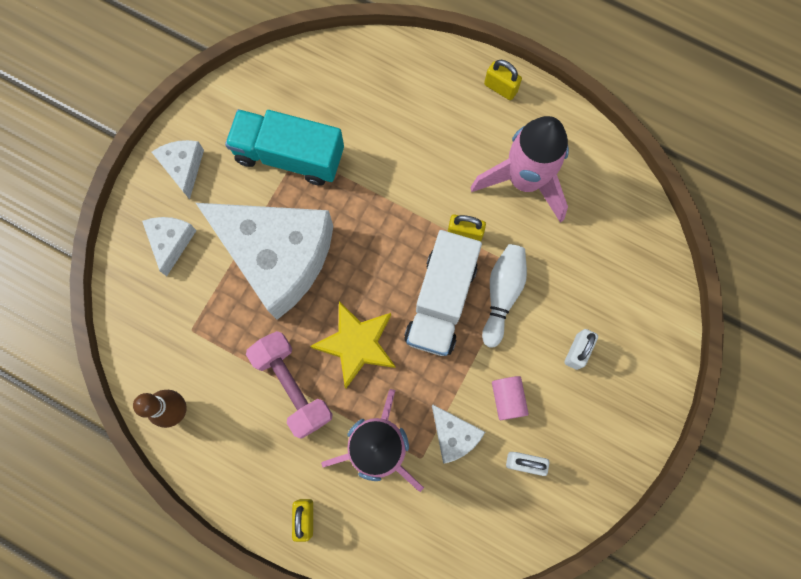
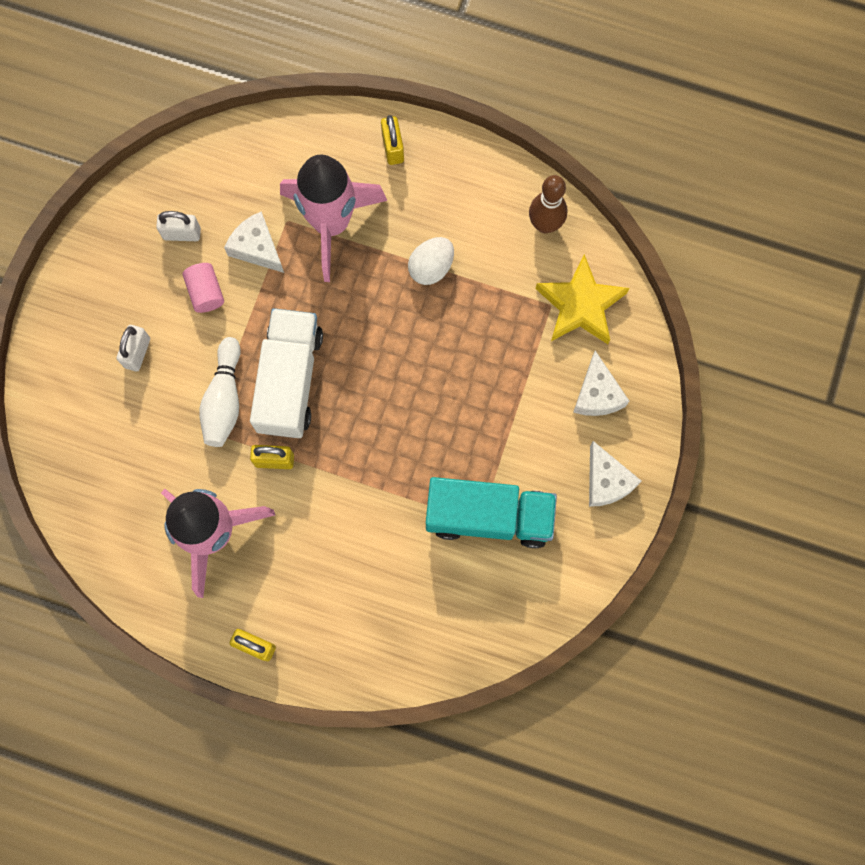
camera: 170 degrees right, 0 degrees up
white cheese [196,203,333,320] -> none
pink dumbbell [246,331,332,438] -> white egg [408,237,454,285]
yellow star [310,301,396,388] -> yellow star moved to [535,254,629,344]

